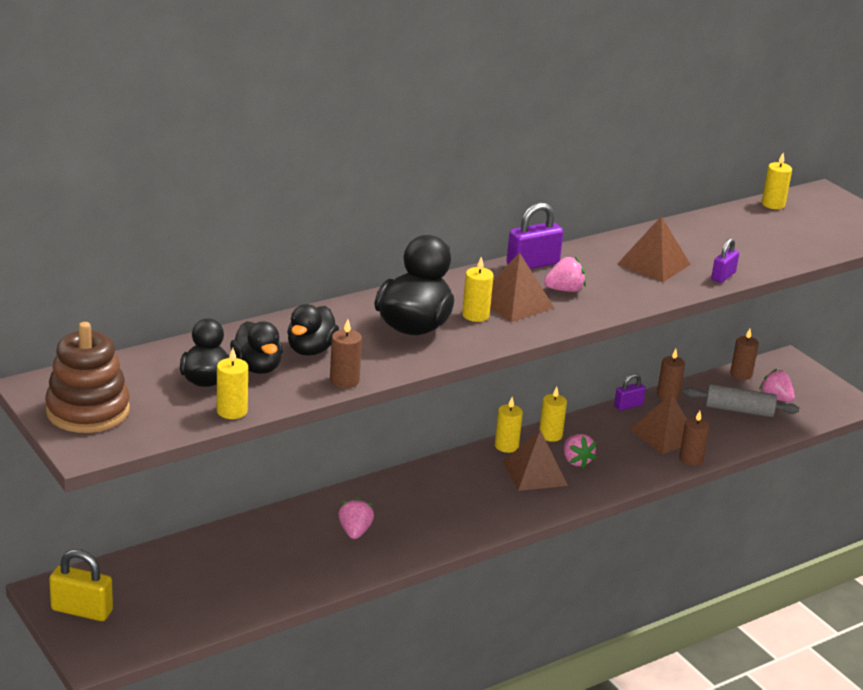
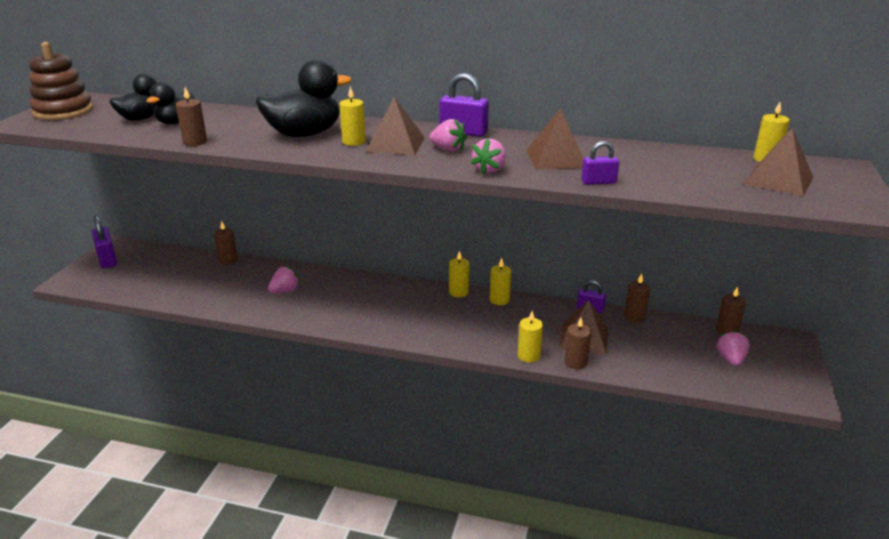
camera: 50 degrees right, 0 degrees up
yellow padlock [49,549,113,621] -> purple padlock [92,215,117,269]
yellow candle [217,348,248,419] -> yellow candle moved to [518,311,543,363]
black duck [287,304,339,356] -> none
brown pyramid [503,430,568,491] -> brown pyramid moved to [744,128,813,196]
pink strawberry [564,434,597,468] -> pink strawberry moved to [470,138,506,175]
grey rolling pin [683,384,799,417] -> none
none -> brown candle [214,221,238,265]

